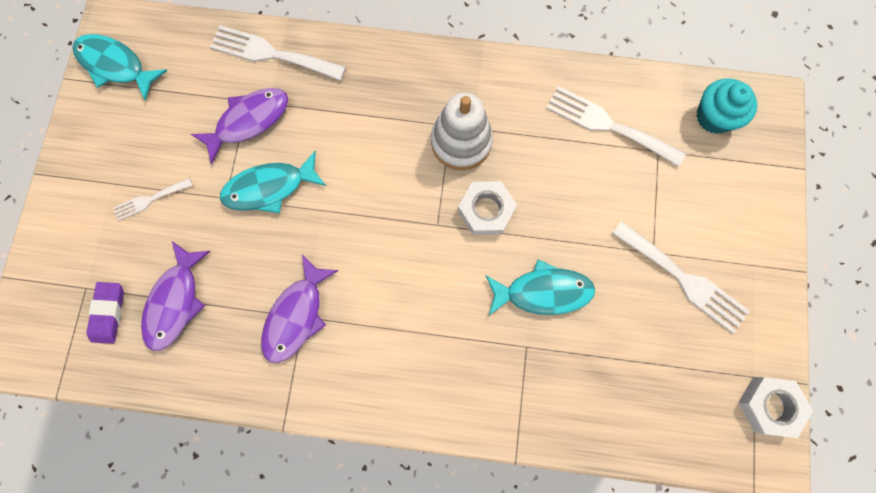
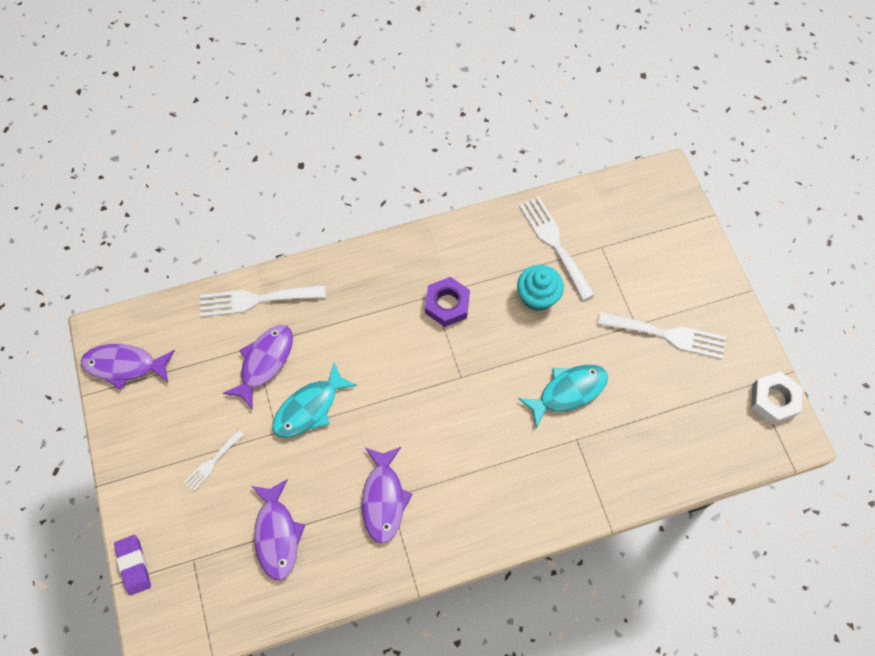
camera: 25 degrees left, 10 degrees down
turquoise fish [73,34,167,101] -> purple fish [81,344,175,390]
purple eraser [86,282,124,344] -> purple eraser moved to [114,535,151,595]
white stacking toy [431,92,493,170] -> purple nut [425,277,470,327]
white nut [458,181,517,235] -> none
white fork [546,86,686,167] -> white fork turned 60 degrees clockwise [519,197,595,300]
turquoise cupcake [696,78,757,134] -> turquoise cupcake moved to [517,265,564,311]

